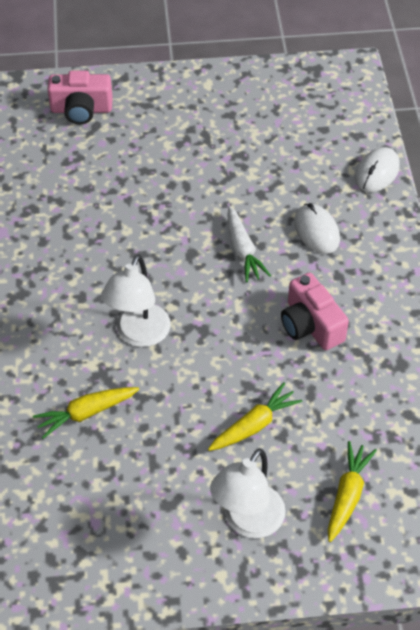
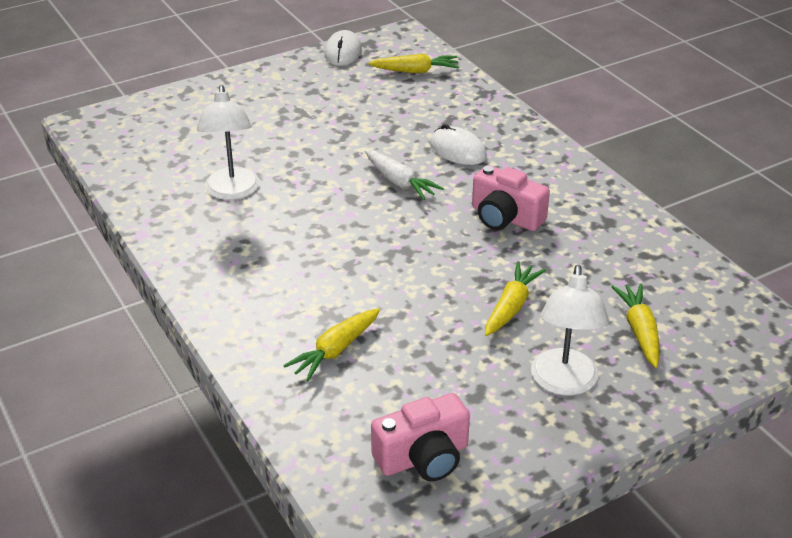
camera: 25 degrees left, 15 degrees down
pink camera [47,71,113,124] -> pink camera moved to [371,393,470,481]
white lamp [101,254,171,347] -> white lamp moved to [197,85,260,200]
white mouse [355,147,400,192] -> white mouse moved to [324,30,362,66]
none -> yellow carrot [369,54,459,73]

